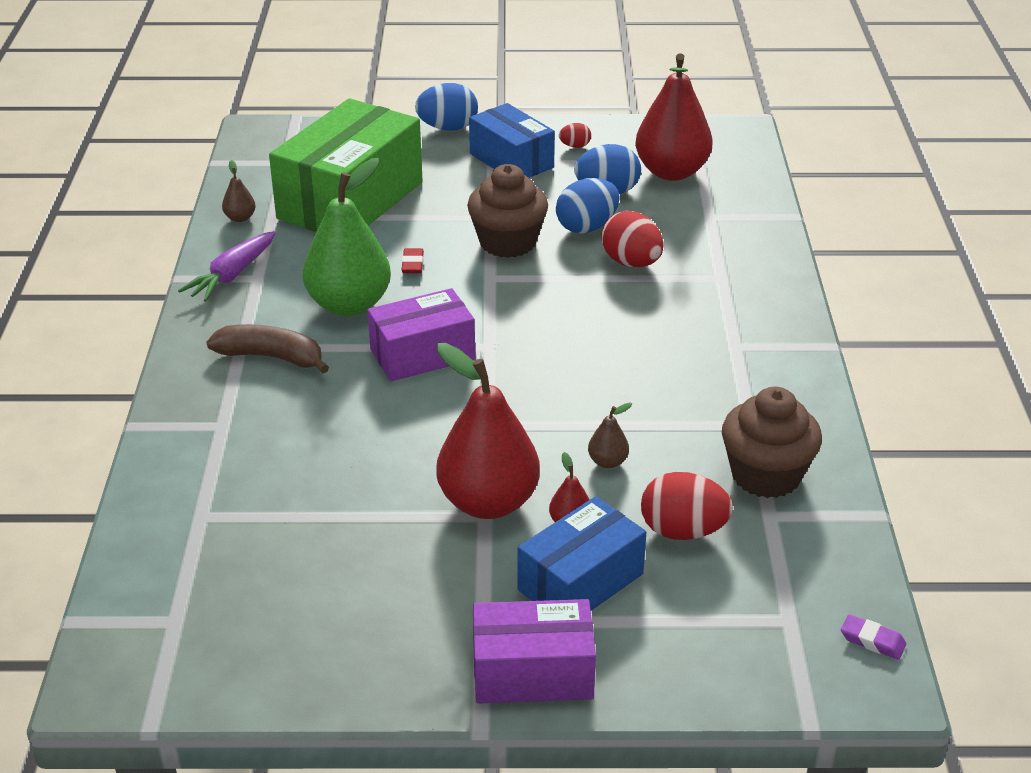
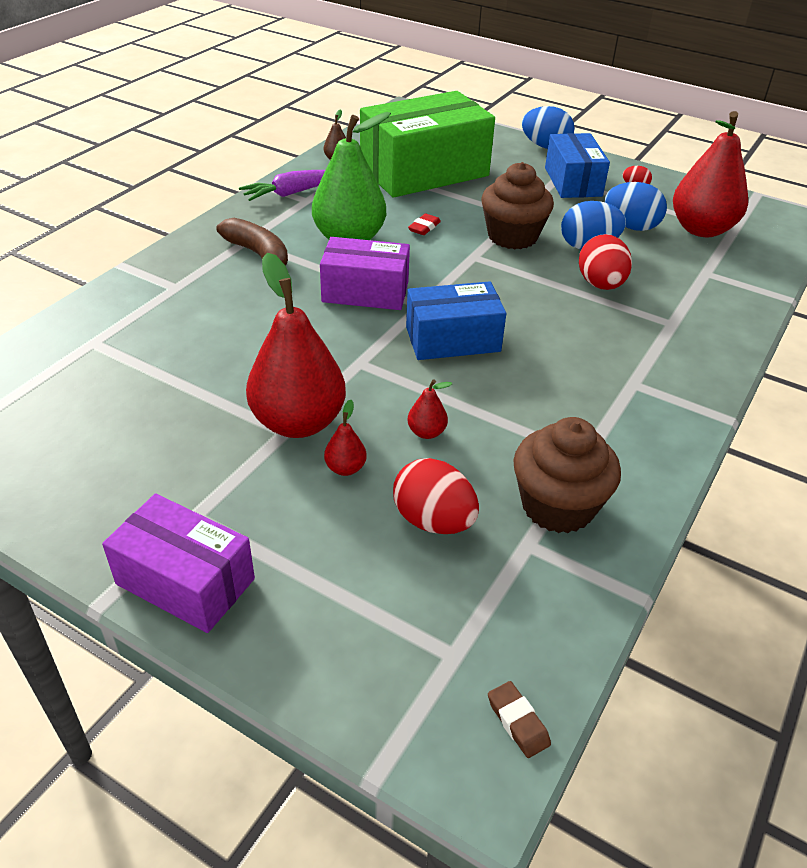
camera: 30 degrees right, 5 degrees up
blue box [518,496,646,611] -> blue box moved to [406,281,506,360]
brown pear [588,402,632,468] -> red pear [408,379,452,439]
purple eraser [841,614,906,660] -> brown eraser [488,681,551,758]

